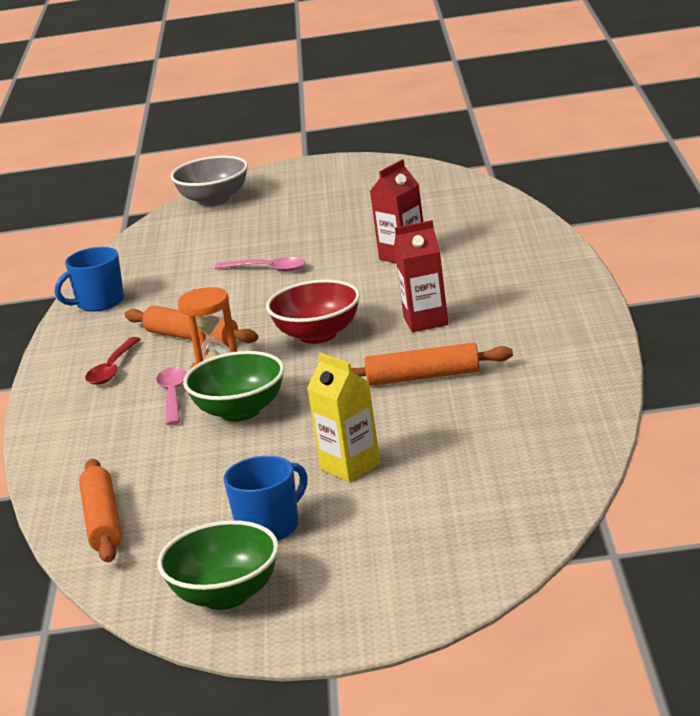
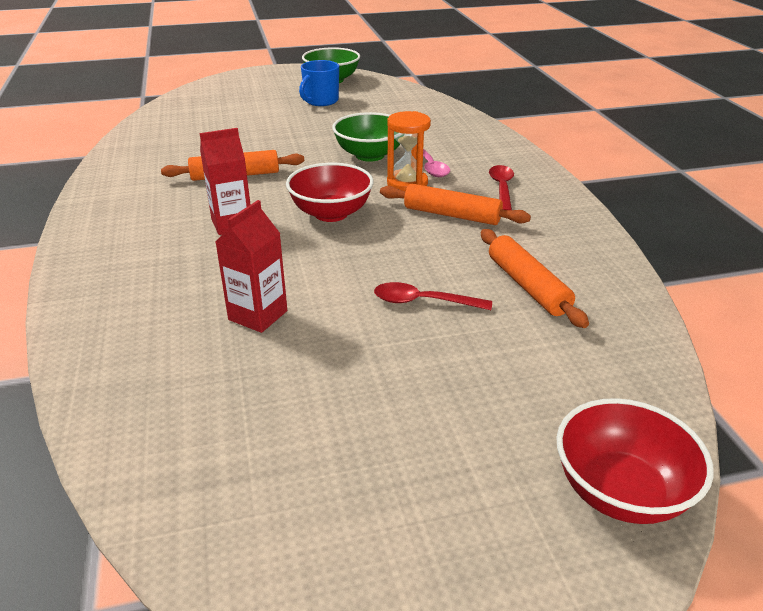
camera: 165 degrees right, 10 degrees up
blue mug [55,247,124,312] -> none
orange rolling pin [79,459,122,563] -> orange rolling pin moved to [481,229,589,328]
grey bowl [171,156,248,206] -> red bowl [556,398,714,524]
pink spoon [214,257,305,272] -> red spoon [374,282,492,310]
yellow carton [307,352,380,482] -> none

